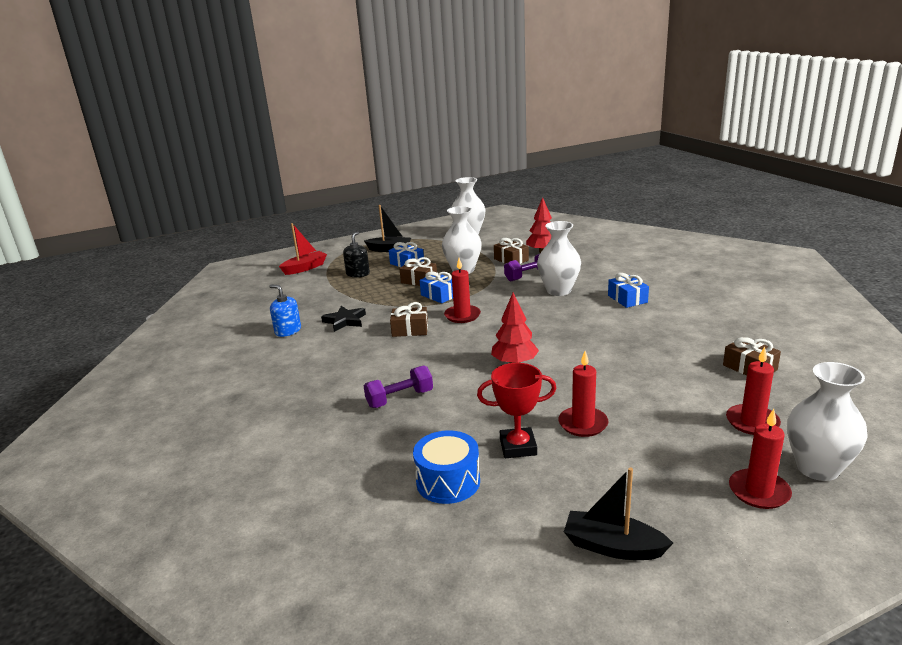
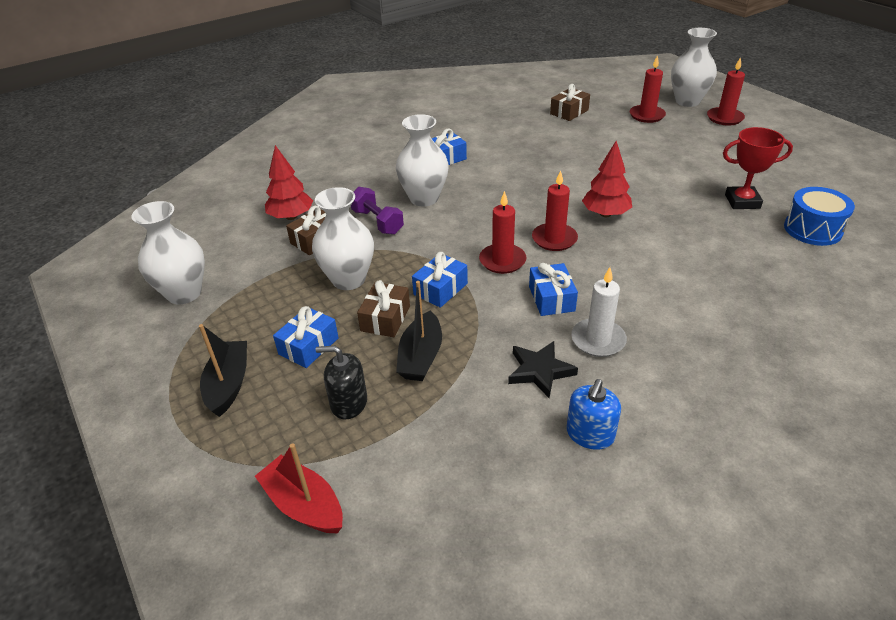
camera: 100 degrees left, 15 degrees up
purple dumbbell [364,365,433,408] -> none
brown gift [390,302,428,337] -> blue gift [529,263,578,316]
red trophy [477,363,557,458] -> red trophy turned 75 degrees counterclockwise [723,127,793,209]
red candle [558,351,608,437] -> red candle moved to [532,170,578,251]
black boat [564,467,673,560] -> black boat moved to [396,281,442,381]
none -> white candle [571,267,627,357]

